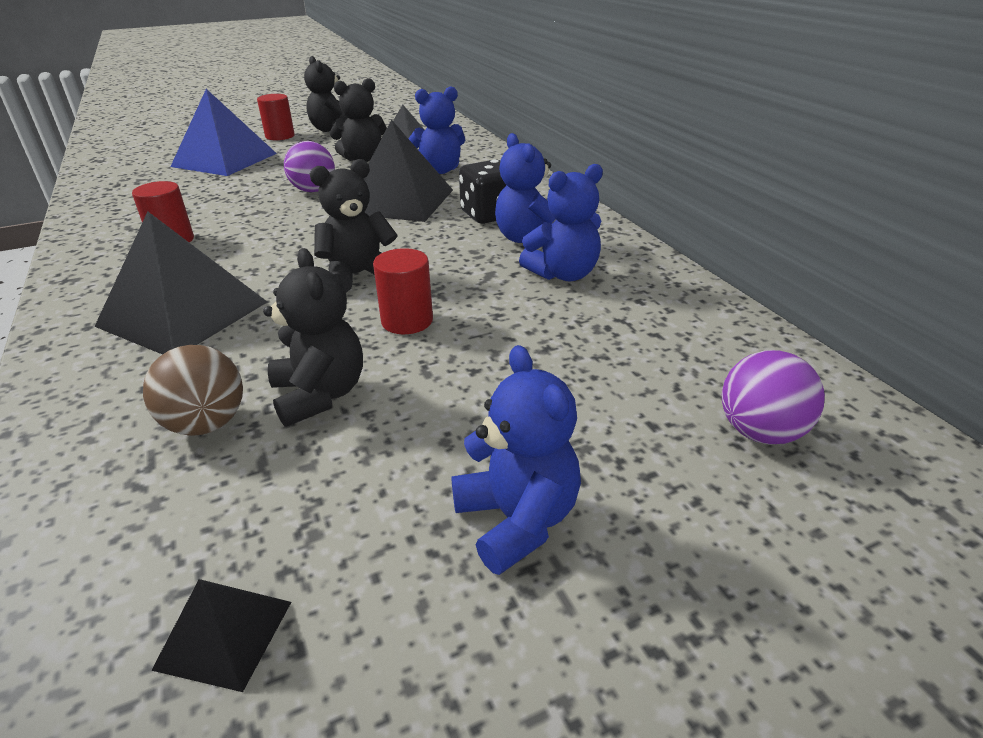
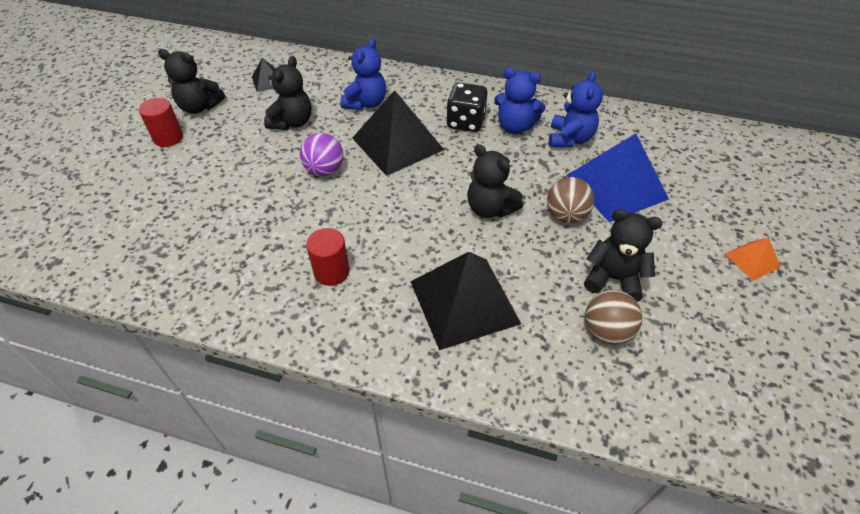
camera: 50 degrees left, 15 degrees up
black pyramid [151,579,291,692] -> none
blue pyramid [170,89,277,176] -> blue pyramid moved to [566,133,669,222]
black teddy bear [310,159,398,293] -> black teddy bear turned 60 degrees counterclockwise [467,144,523,218]
red cylinder [373,248,433,334] -> brown ball [547,177,594,223]
blue teddy bear [451,345,581,575] -> orange pyramid [725,238,781,281]
purple ball [722,350,825,445] -> none

